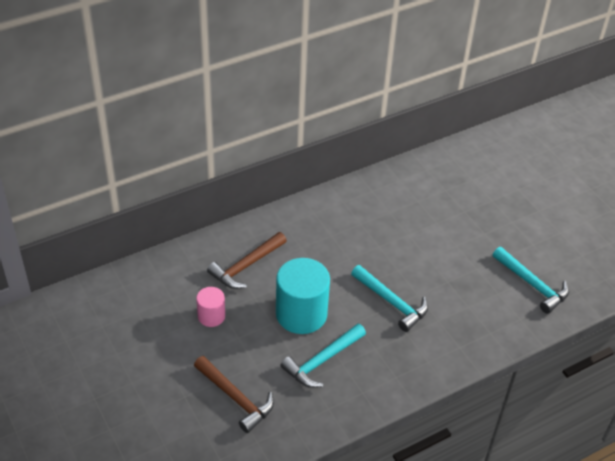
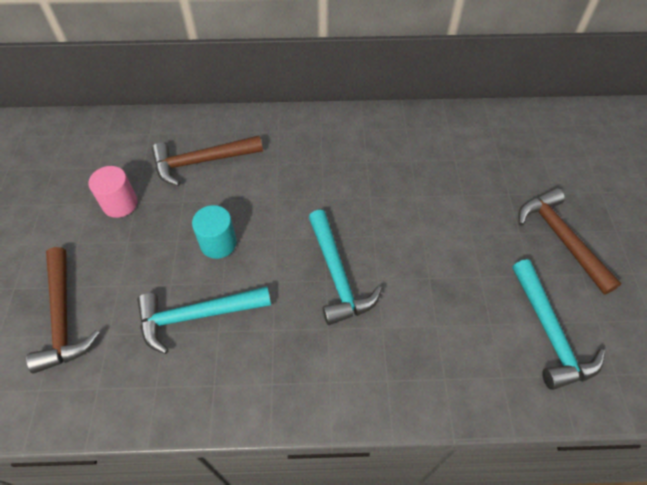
camera: 30 degrees right, 10 degrees up
turquoise cylinder [276,258,330,334] -> turquoise cylinder [192,205,237,259], size x0.53
none -> brown hammer [518,188,622,295]

